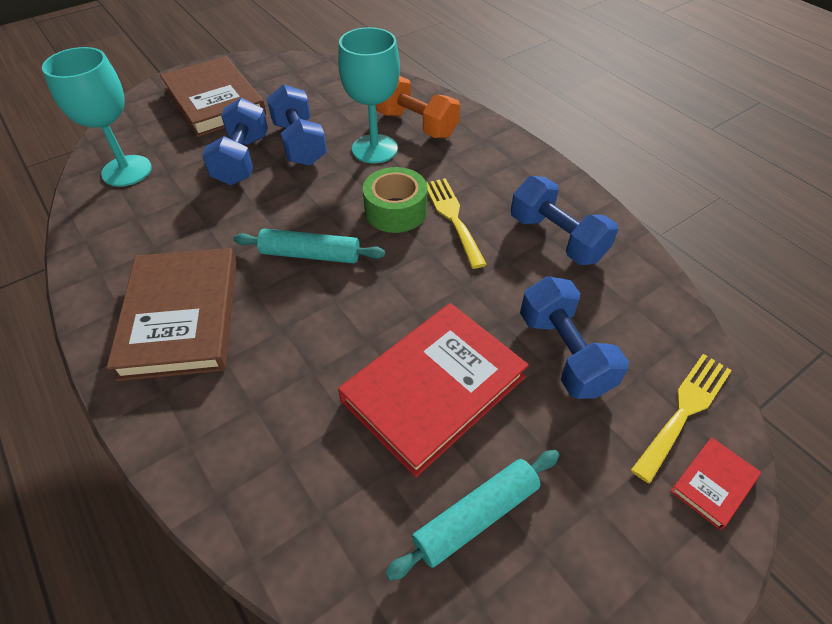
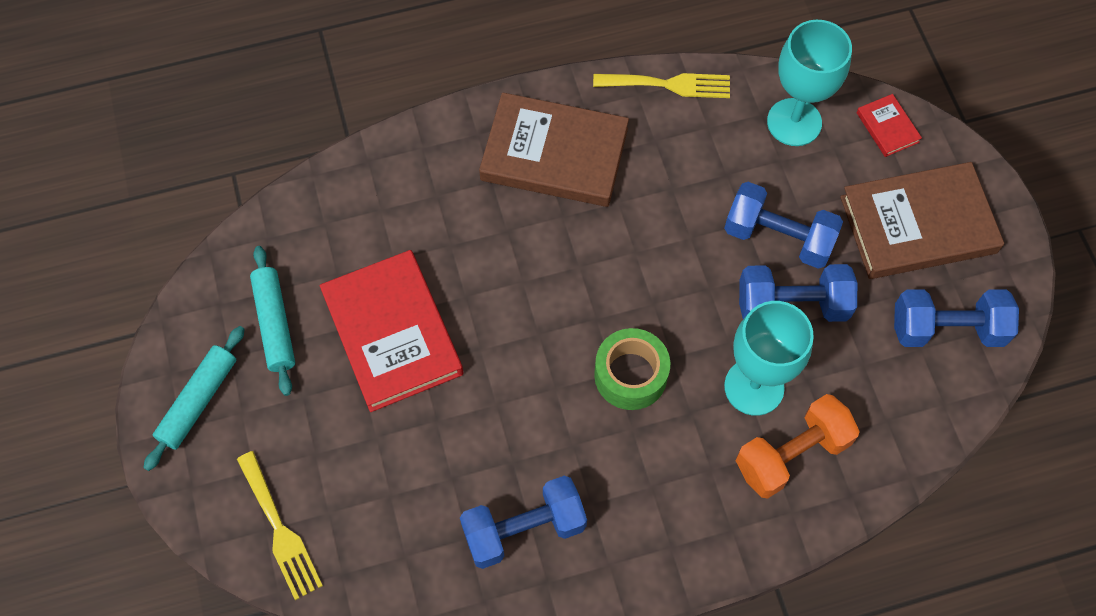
camera: 110 degrees right, 15 degrees up
turquoise rolling pin [234,229,385,263] -> turquoise rolling pin moved to [143,326,244,471]
yellow fork [426,178,487,269] -> yellow fork moved to [593,73,730,98]
blue dumbbell [520,276,629,399] -> blue dumbbell moved to [894,289,1019,347]
red book [670,437,761,530] -> red book moved to [856,94,922,157]

